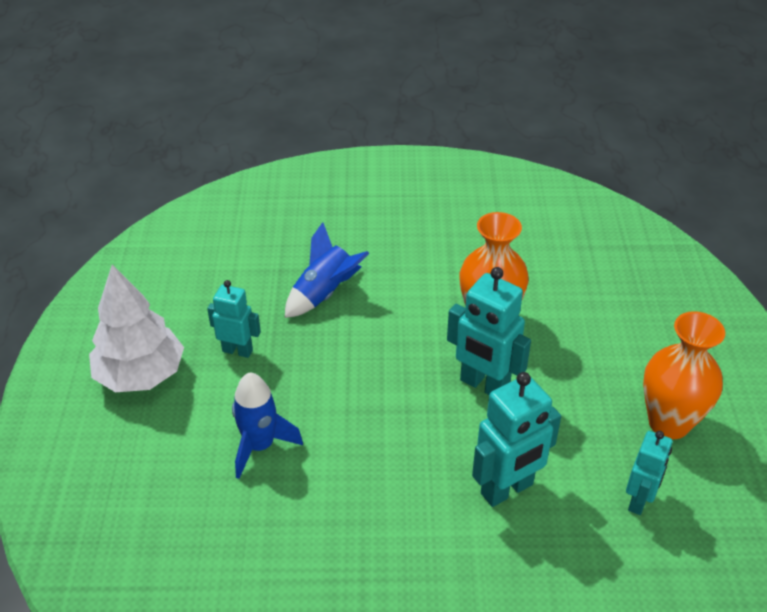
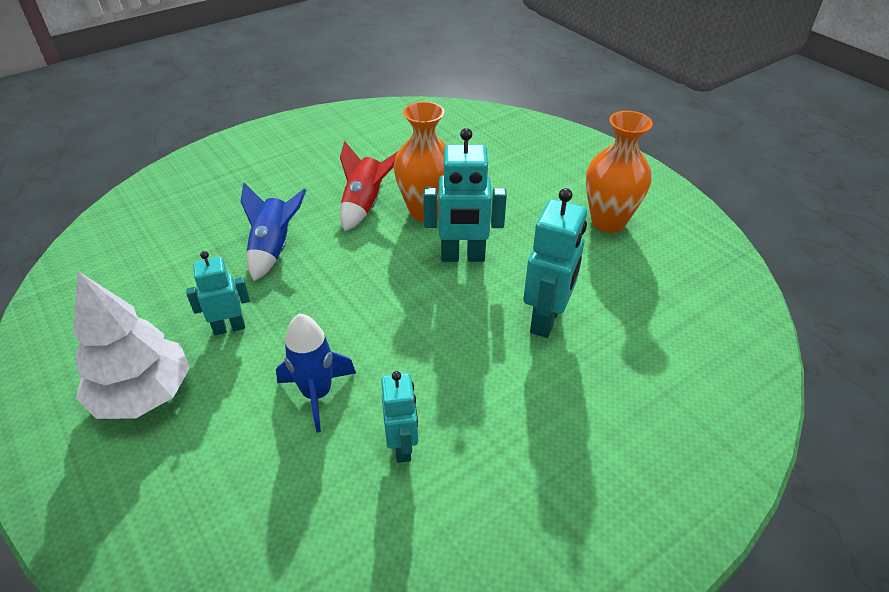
camera: 35 degrees left, 0 degrees up
turquoise robot [626,431,673,515] -> turquoise robot moved to [381,371,418,463]
none -> red rocket [340,141,398,231]

